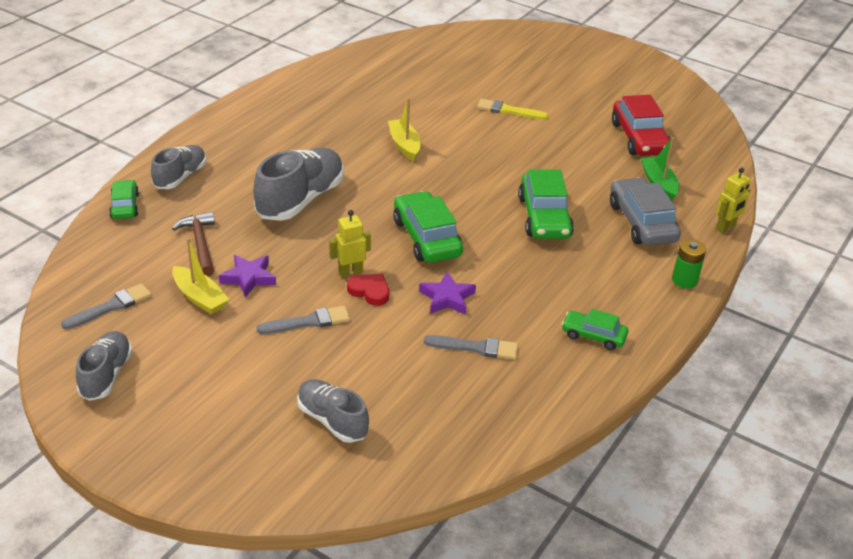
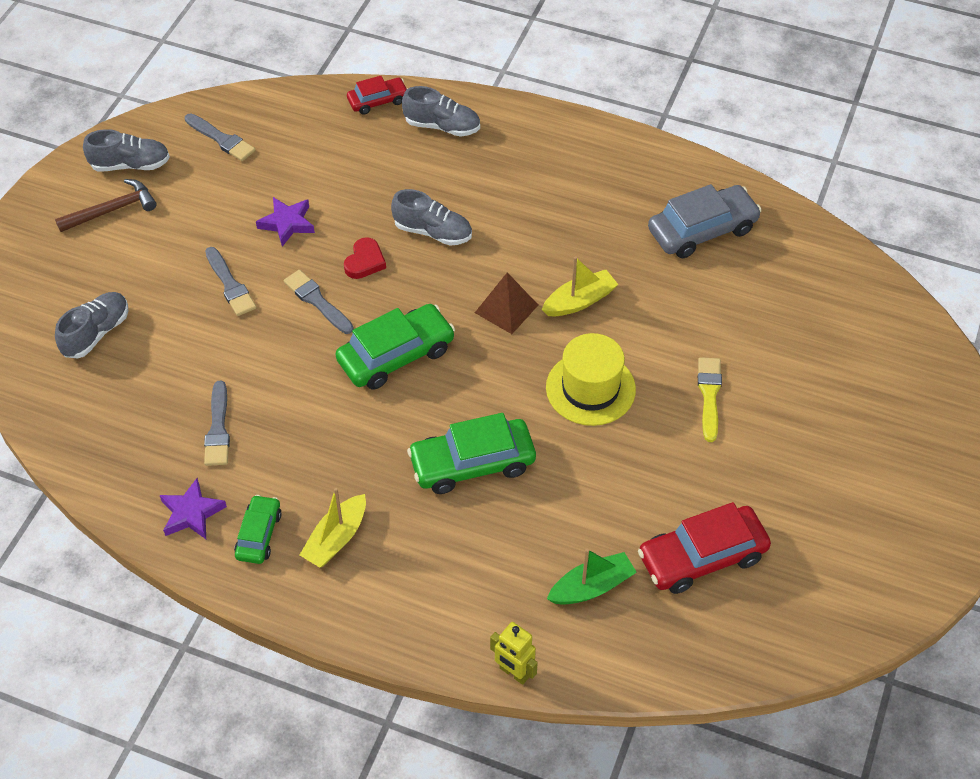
camera: 80 degrees right, 15 degrees up
green car [109,180,139,219] -> red car [347,76,408,115]
brown hammer [172,212,215,276] -> brown hammer moved to [55,179,157,232]
yellow boat [172,238,229,315] -> yellow boat moved to [300,488,366,567]
grey shoe [253,148,344,221] -> grey shoe [391,189,472,246], size x0.62
yellow robot [329,210,371,277] -> grey brush [284,270,354,334]
red heart [347,274,389,306] -> red heart moved to [344,237,386,279]
purple star [419,272,476,315] -> purple star moved to [160,478,227,539]
grey car [610,177,681,246] -> grey car moved to [648,184,762,258]
green battery [672,239,706,289] -> none
none -> brown pyramid [475,273,538,334]
none -> yellow hat [546,333,636,426]

